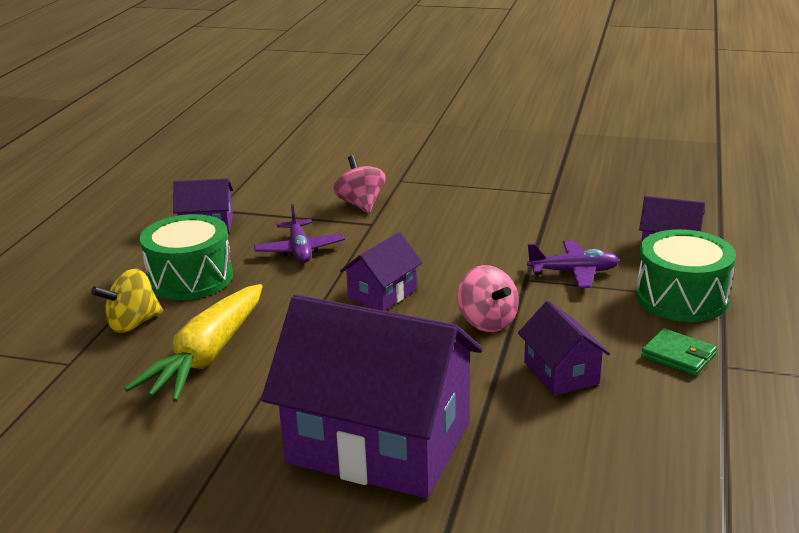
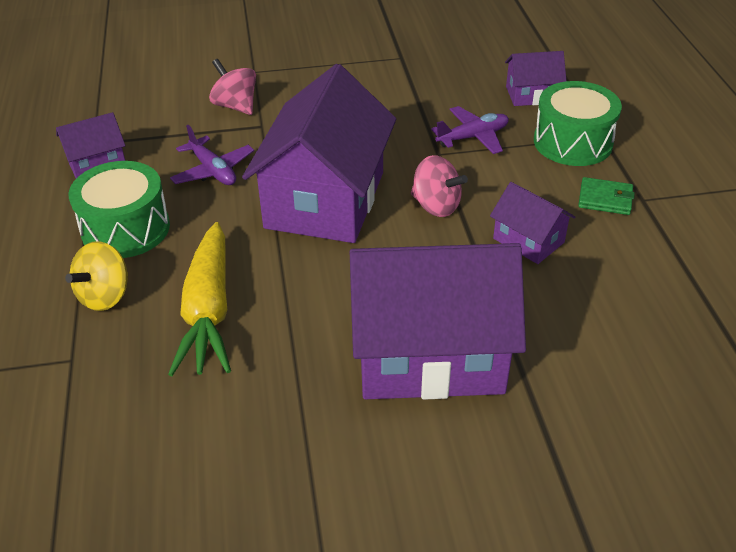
camera: 25 degrees left, 15 degrees up
purple house [340,232,423,311] -> purple house [242,64,396,243], size x2.17

